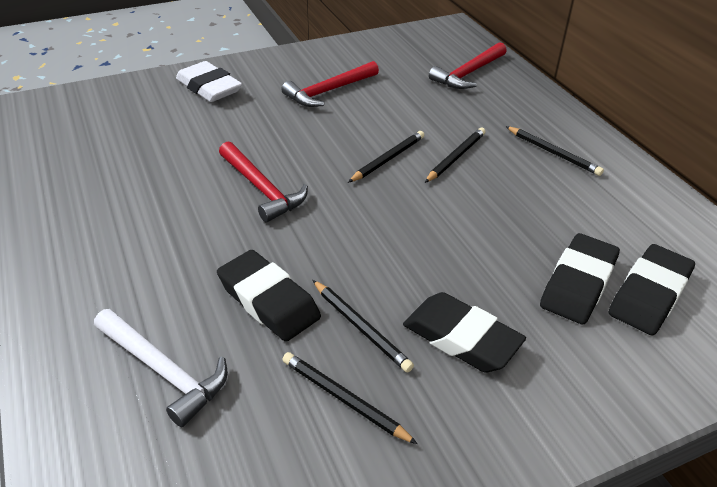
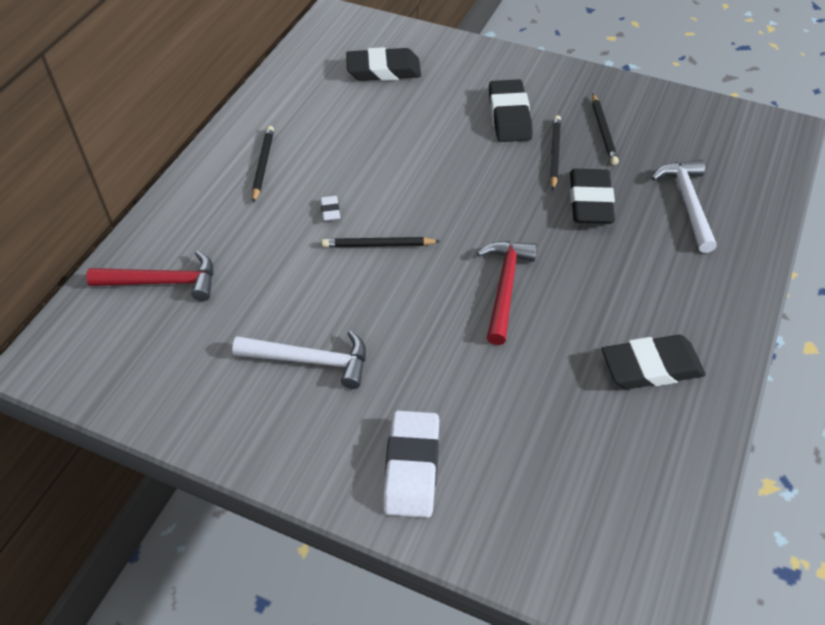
camera: 130 degrees left, 10 degrees up
red hammer [282,61,379,107] -> white hammer [232,330,366,389]
black pencil [425,128,485,183] -> white eraser [320,196,340,221]
black eraser [540,233,620,324] -> black eraser moved to [602,335,706,389]

